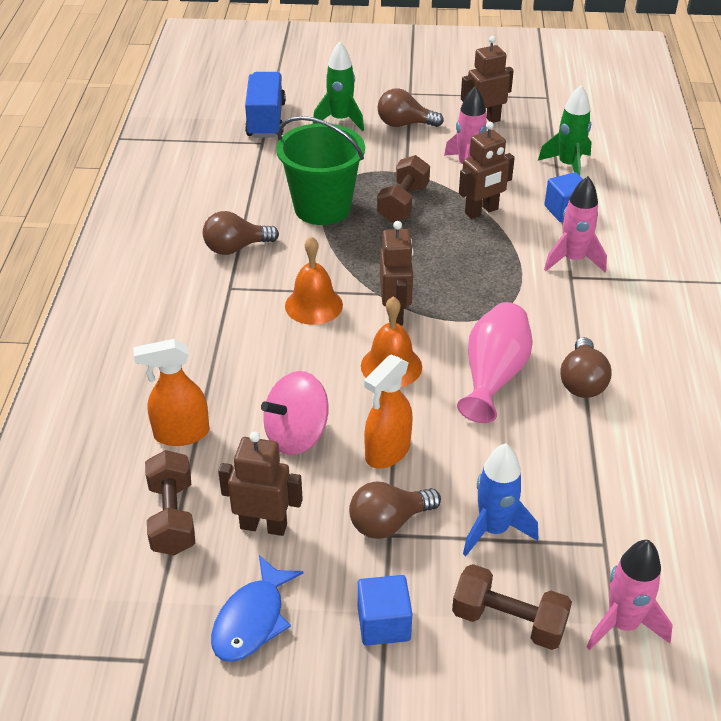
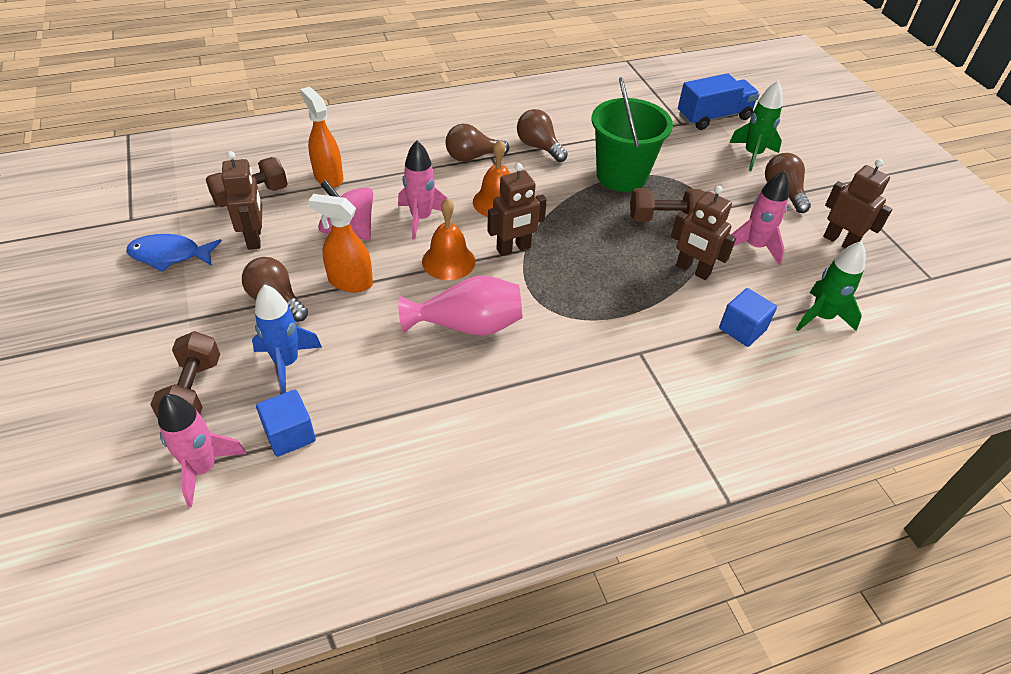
camera: 65 degrees right, 5 degrees up
blue cube [357,575,412,646] -> blue cube moved to [256,390,316,457]
pink rocket [544,176,607,272] -> pink rocket moved to [398,140,449,240]
brown light bulb [560,337,611,398] -> brown light bulb moved to [445,124,509,162]

